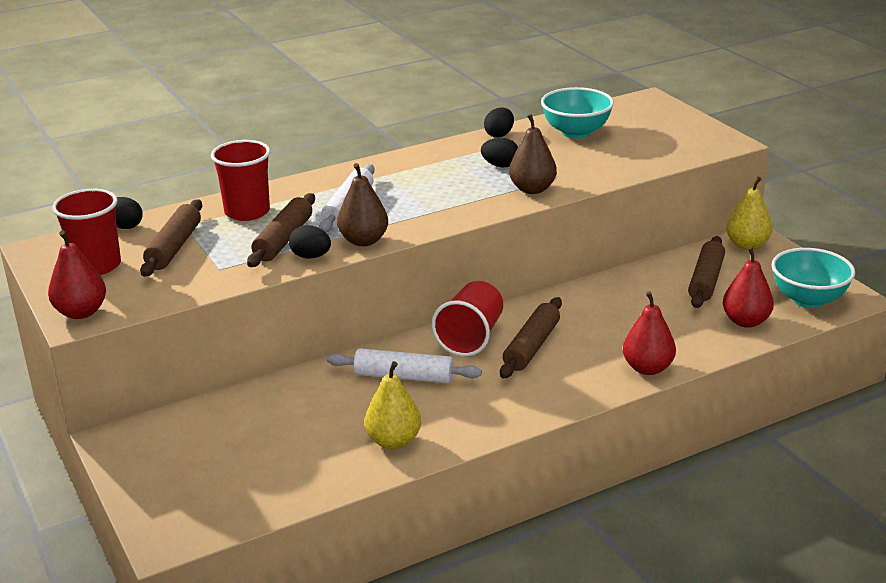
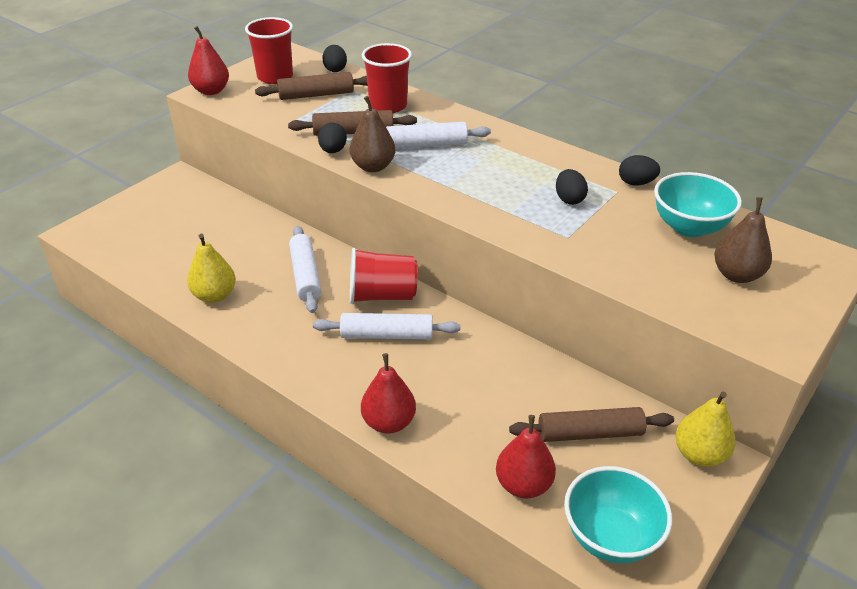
camera: 65 degrees right, 10 degrees up
brown rolling pin [500,297,562,379] -> white rolling pin [313,313,460,340]
brown pear [509,114,557,194] -> brown pear moved to [714,197,772,283]

